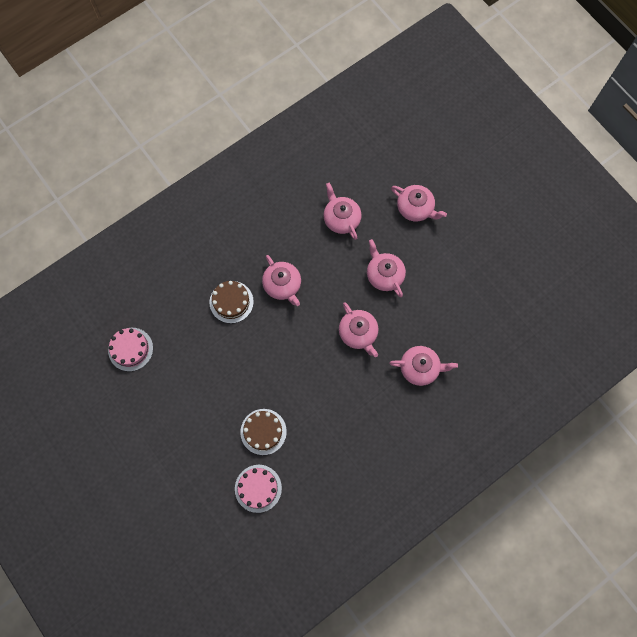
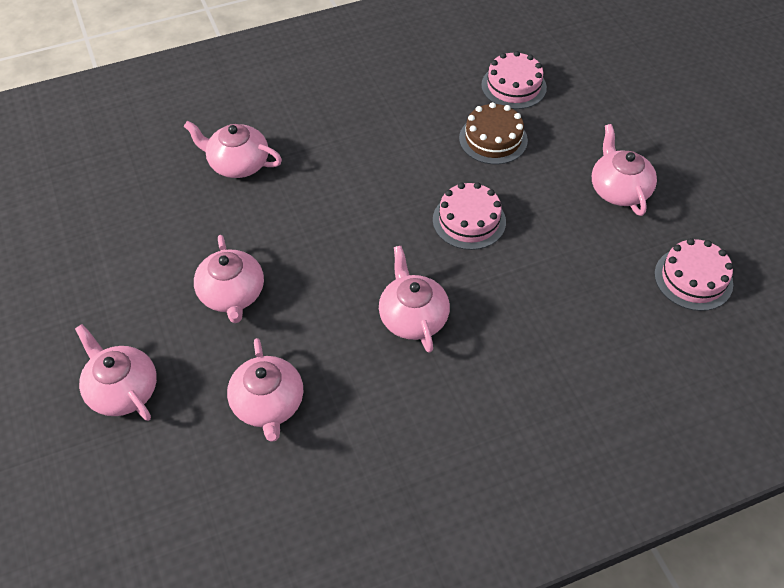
camera: 165 degrees left, 20 degrees down
brown cake [210,281,254,323] -> none
pink teapot [339,302,378,357] -> pink teapot moved to [592,124,657,216]
none -> pink cake [433,182,506,250]

